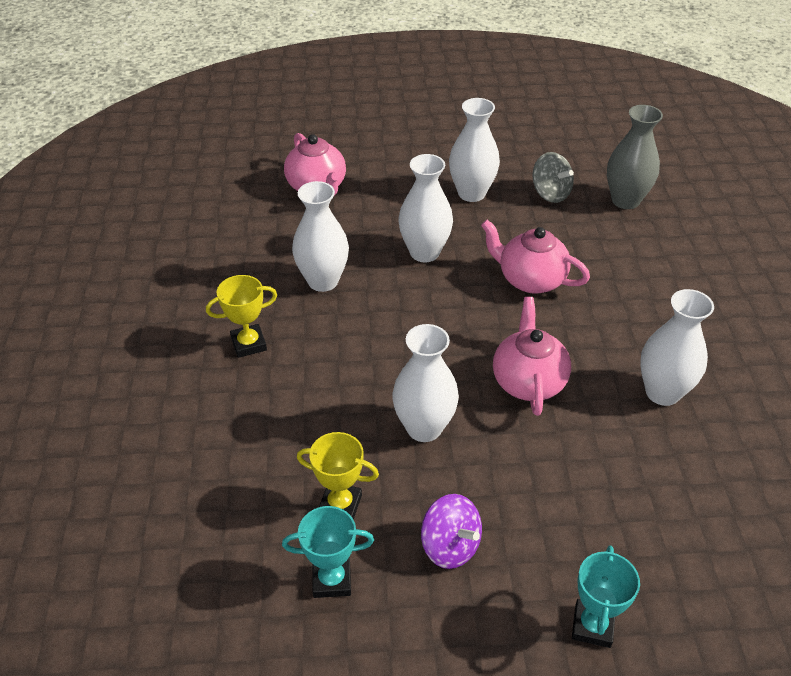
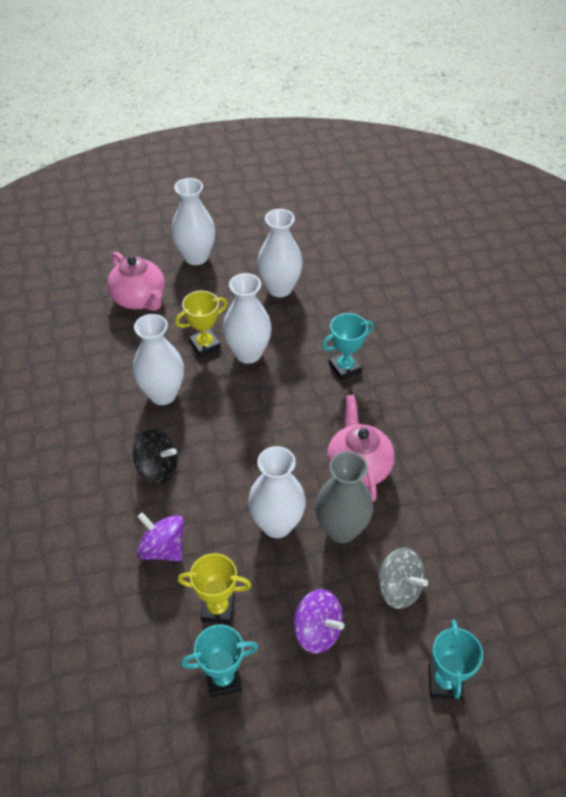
camera: 10 degrees left, 5 degrees up
yellow trophy [206,275,277,358] -> yellow trophy moved to [175,291,228,357]
pink teapot [481,220,590,294] -> turquoise trophy [322,313,374,380]
grey spinning top [533,152,574,203] -> grey spinning top moved to [378,548,428,609]
grey vase [607,105,663,209] -> grey vase moved to [315,451,373,543]
white vase [640,289,714,406] -> white vase moved to [171,178,215,265]
none -> black spinning top [133,429,178,483]
none -> purple spinning top [137,512,184,561]

